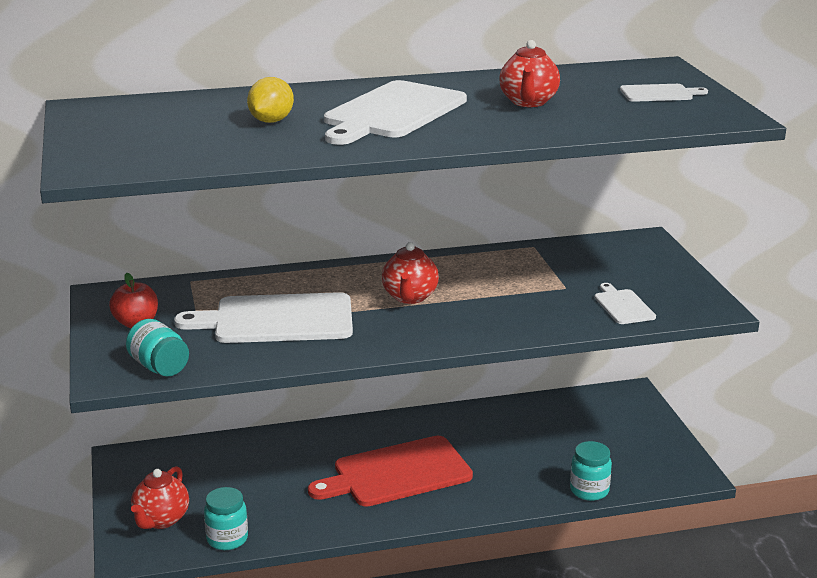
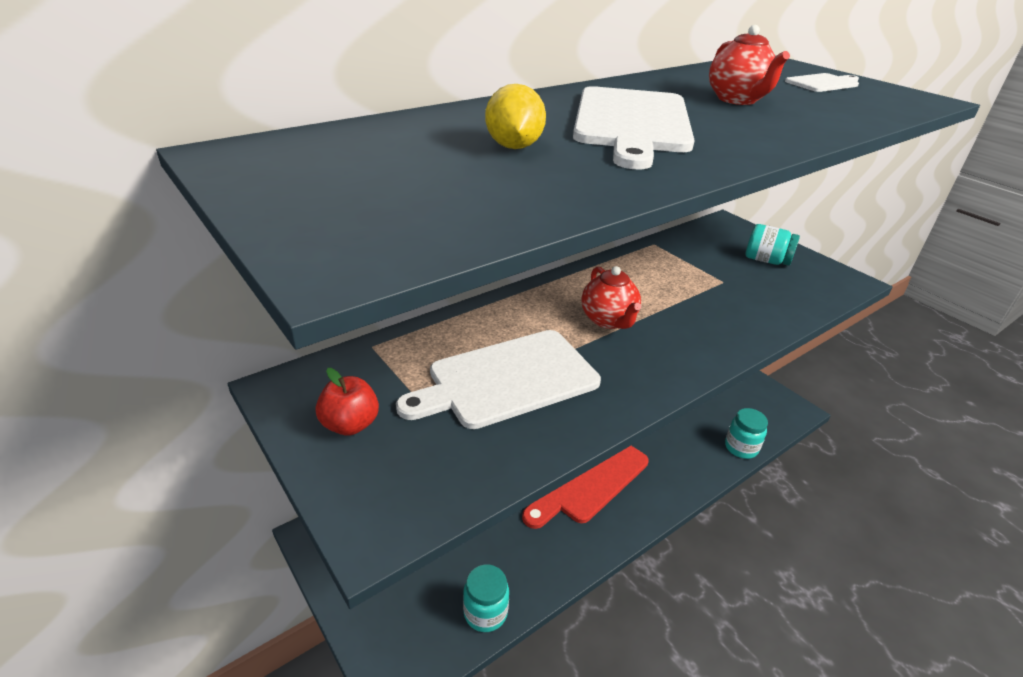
camera: 25 degrees left, 10 degrees up
turquoise jar [126,319,189,377] -> turquoise jar moved to [745,224,800,266]
red teapot [131,466,189,529] -> none
white cutting board [594,283,656,324] -> none

